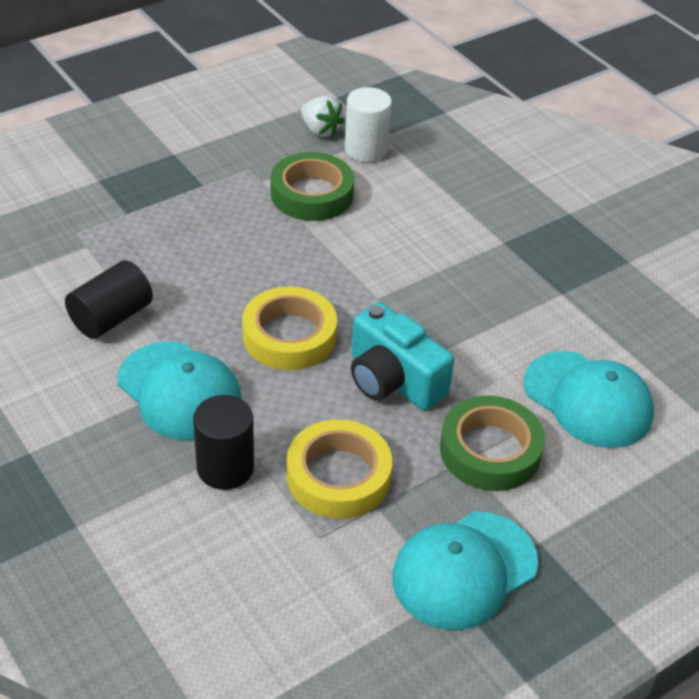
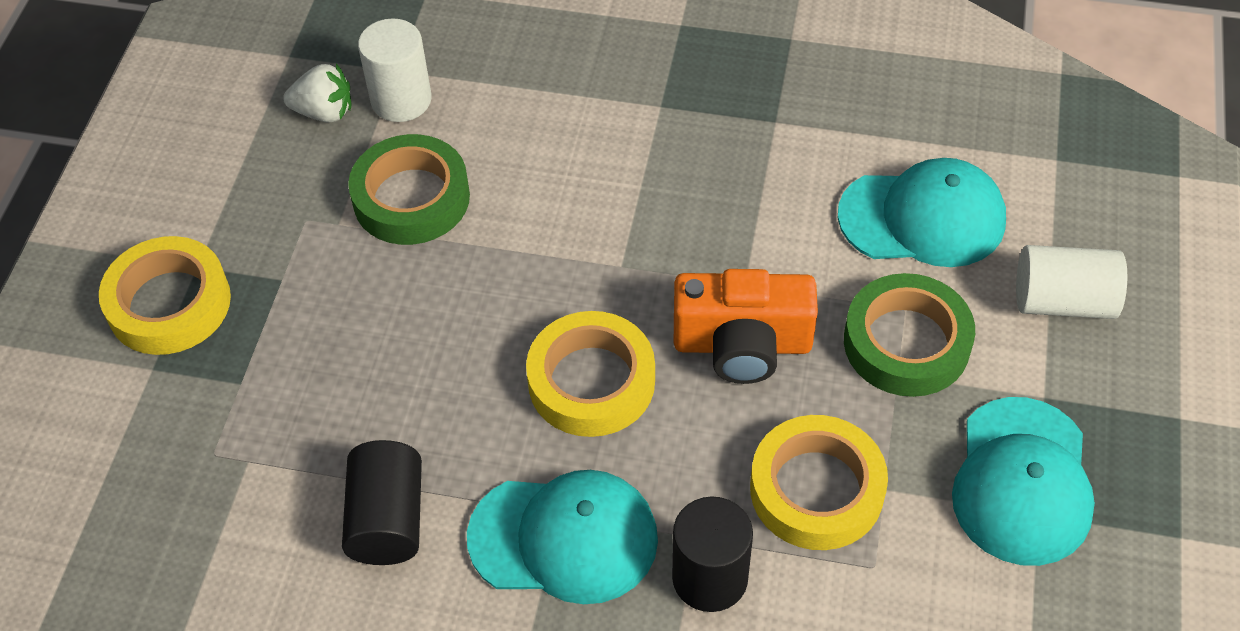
camera: 40 degrees left, 10 degrees up
turquoise camera [351,302,454,410] -> orange camera [674,269,818,384]
none -> yellow tape [99,236,231,355]
none -> white cylinder [1016,245,1127,319]

